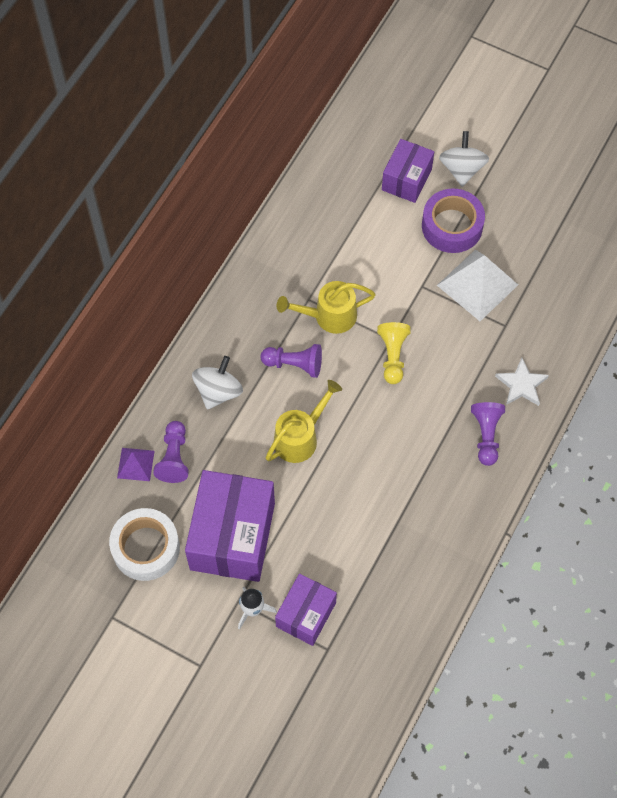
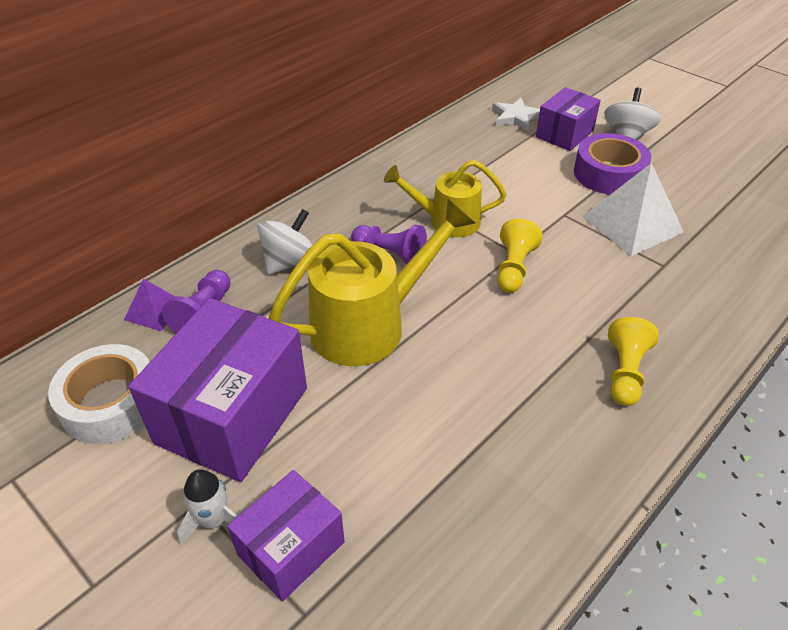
camera: 15 degrees right, 20 degrees down
yellow watering can [265,380,342,463] -> yellow watering can [268,199,475,366], size x1.58
purple pawn [471,402,505,466] -> yellow pawn [608,317,659,406]
white star [495,358,549,406] -> white star moved to [492,98,540,131]

